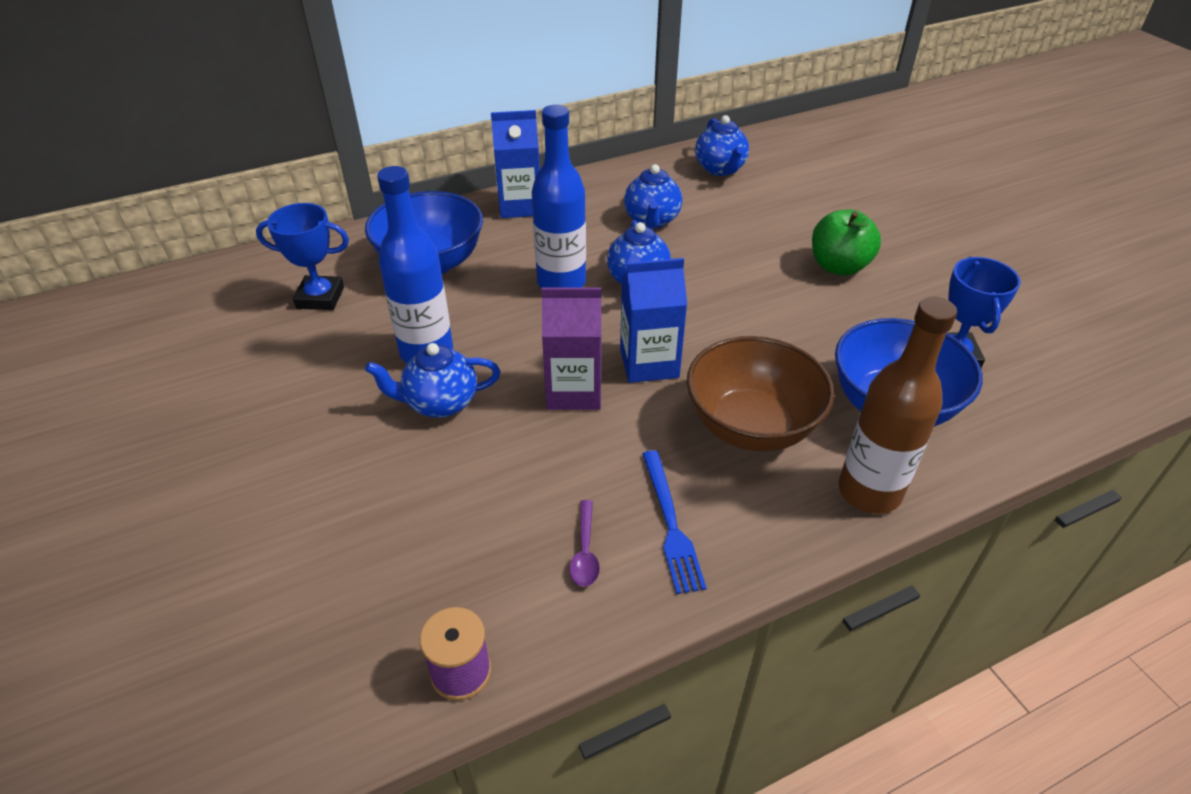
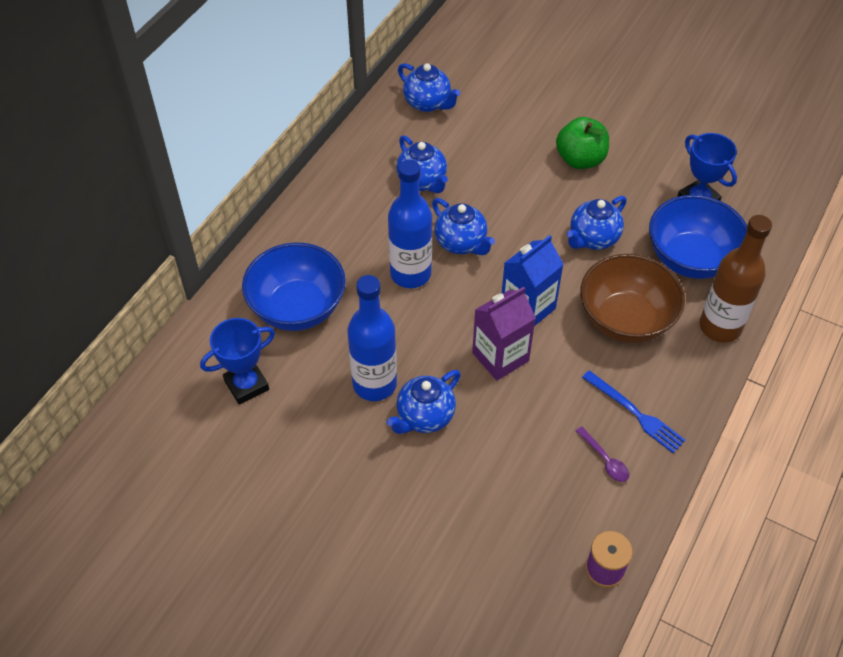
camera: 35 degrees left, 10 degrees up
blue carton [491,110,540,218] -> none
none -> blue teapot [567,196,627,250]

